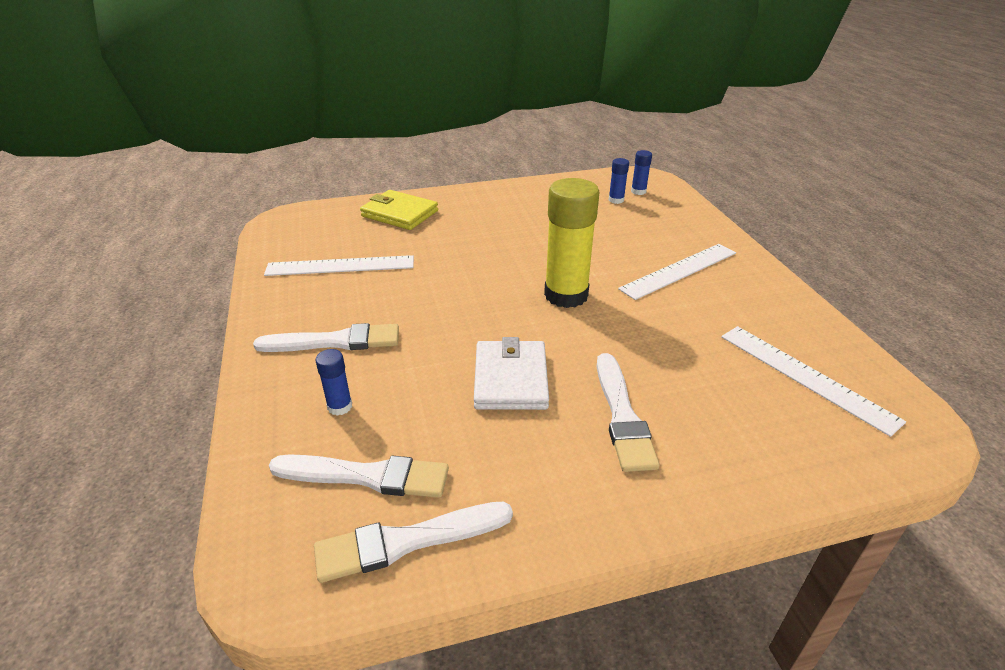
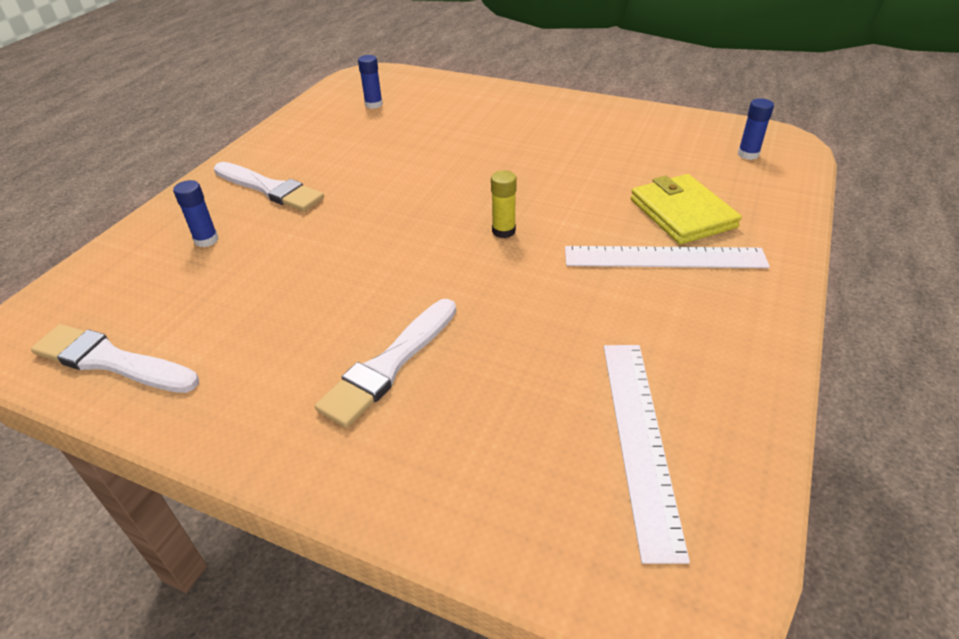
camera: 40 degrees right, 5 degrees up
white ruler [264,255,414,276] -> none
white brush [269,454,449,498] -> none
yellow wallet [360,190,438,230] -> yellow wallet moved to [631,174,742,244]
white wallet [474,337,549,410] -> none
yellow glue stick [544,178,599,308] -> yellow glue stick [491,170,517,238], size x0.45
blue glue stick [609,158,629,204] -> blue glue stick moved to [358,55,383,109]

